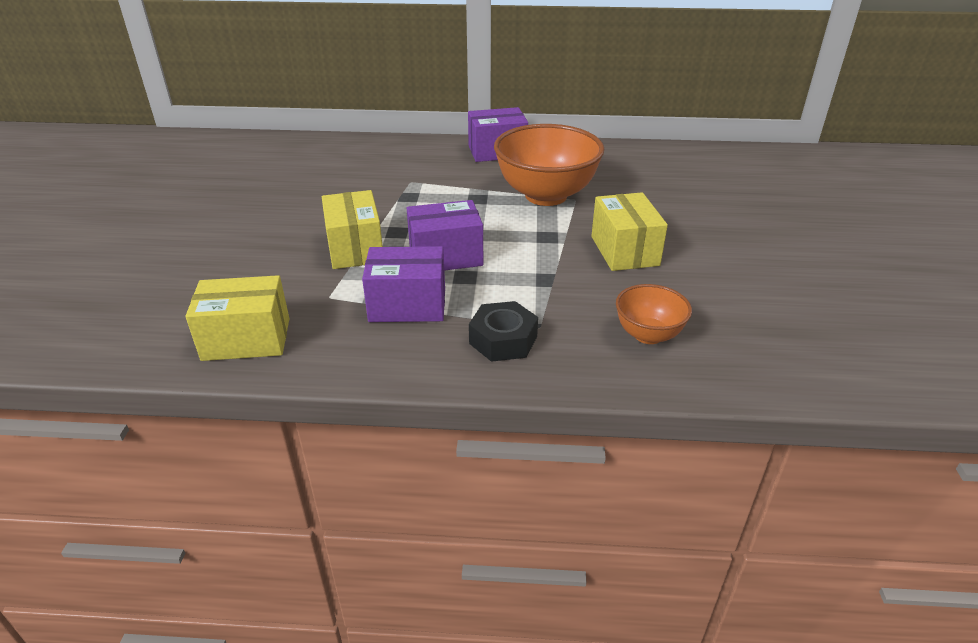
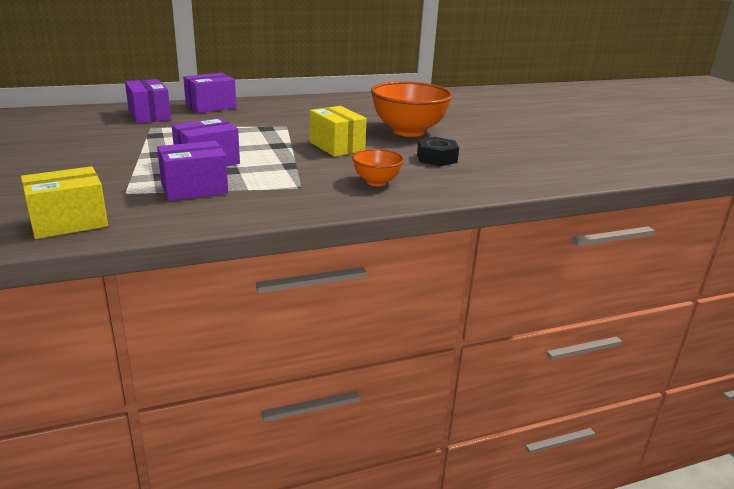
camera: 25 degrees left, 10 degrees down
yellow box [322,190,383,269] -> none
black nut [469,301,538,362] -> black nut moved to [417,137,459,166]
orange bowl [494,124,605,206] -> orange bowl moved to [371,81,453,137]
none -> purple box [125,79,171,123]

